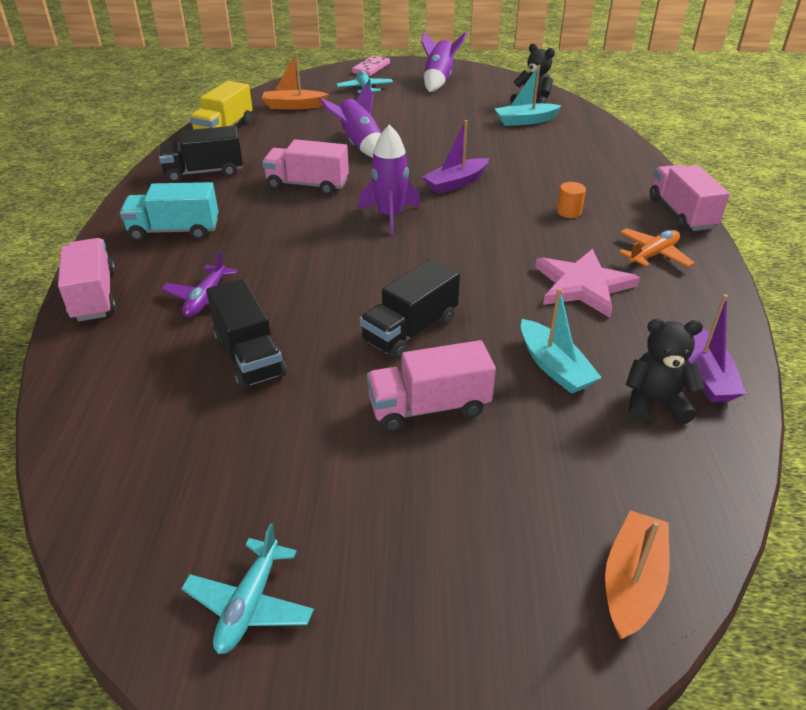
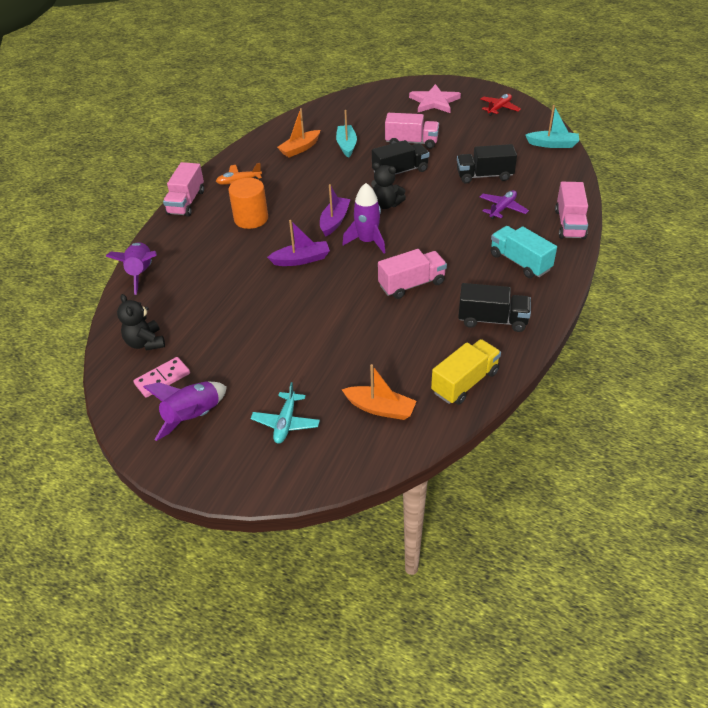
camera: 155 degrees left, 5 degrees up
turquoise truck [120,182,218,241] -> turquoise truck turned 150 degrees counterclockwise [491,226,557,278]
turquoise plane [181,523,314,654] -> red plane [481,94,521,116]
black truck [206,279,286,389] -> black truck turned 90 degrees counterclockwise [457,144,517,184]
pink truck [262,139,349,195] -> pink truck turned 60 degrees counterclockwise [378,249,447,299]
purple rocket [319,82,381,158] -> purple rocket moved to [106,242,157,295]
pink domino [352,55,390,76] -> pink domino moved to [133,357,190,398]
turquoise boat [495,65,562,126] -> turquoise boat moved to [525,105,579,148]
pink star [535,249,640,318] -> pink star moved to [409,84,461,113]
orange cylinder [557,182,586,218] -> orange cylinder [228,178,268,229], size x2.00
orange boat [605,510,669,639] -> orange boat moved to [277,108,320,157]
black teddy bear [626,319,705,424] -> black teddy bear moved to [371,162,406,209]
purple boat [686,294,746,402] -> purple boat moved to [320,184,351,237]

